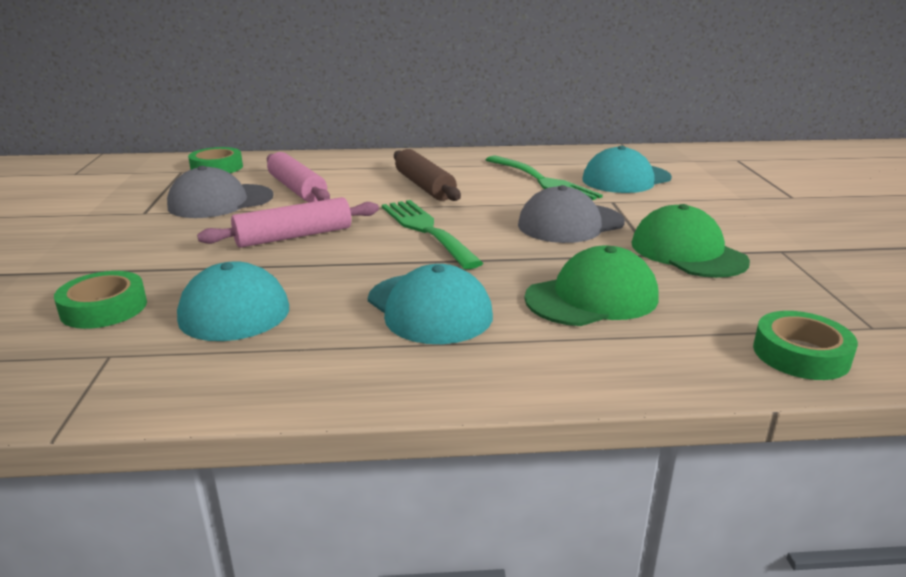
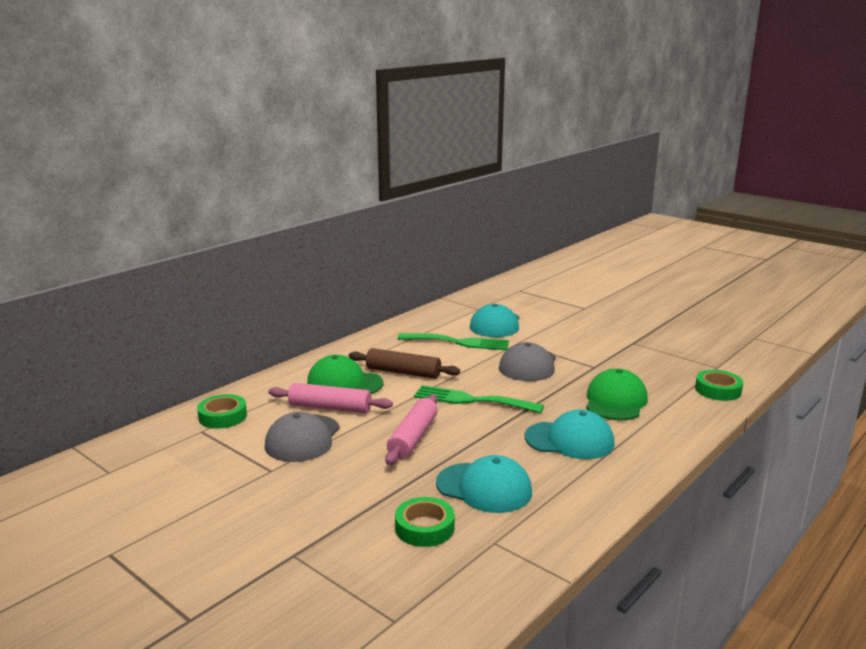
camera: 45 degrees left, 5 degrees down
green cap [632,204,750,278] -> green cap moved to [307,355,383,394]

